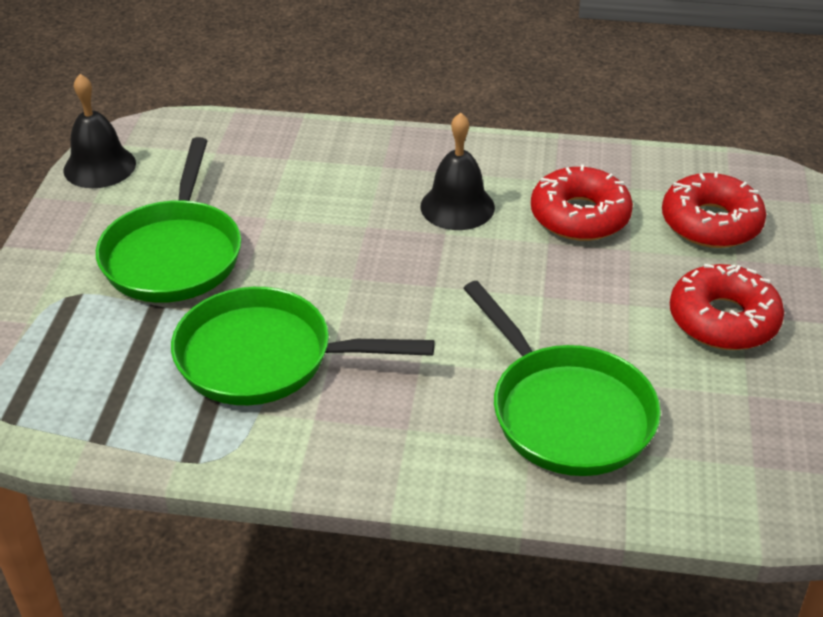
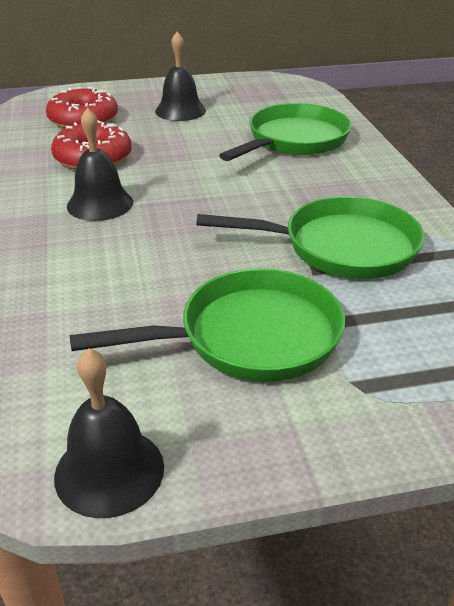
camera: 110 degrees left, 5 degrees down
green pan [171,287,435,405] -> green pan turned 75 degrees counterclockwise [196,196,425,279]
red donut [670,264,784,350] -> black bell [155,32,206,121]

